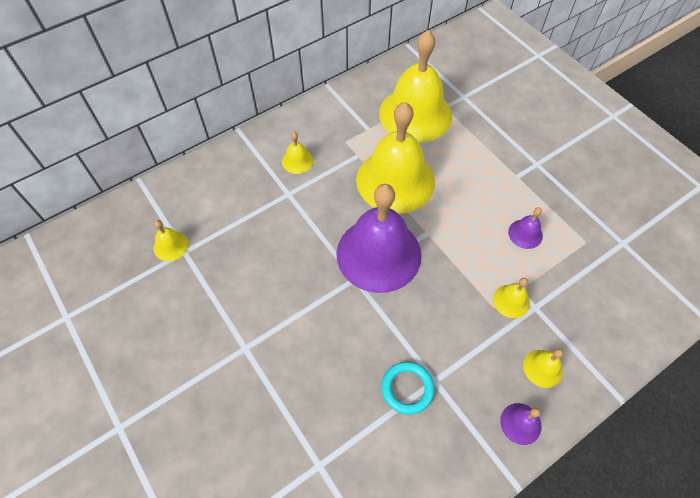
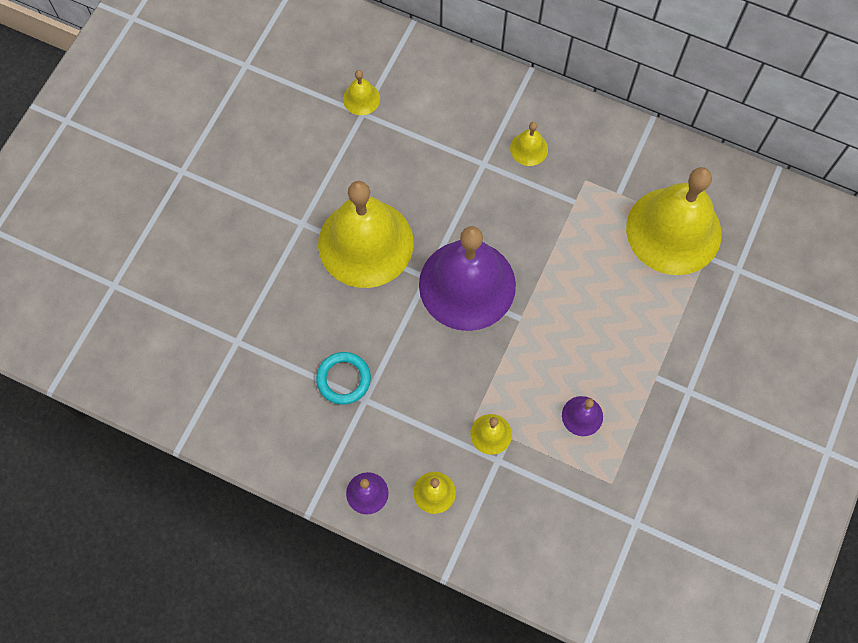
camera: 60 degrees right, 10 degrees up
yellow bell [356,102,435,214] -> yellow bell moved to [318,181,414,288]

